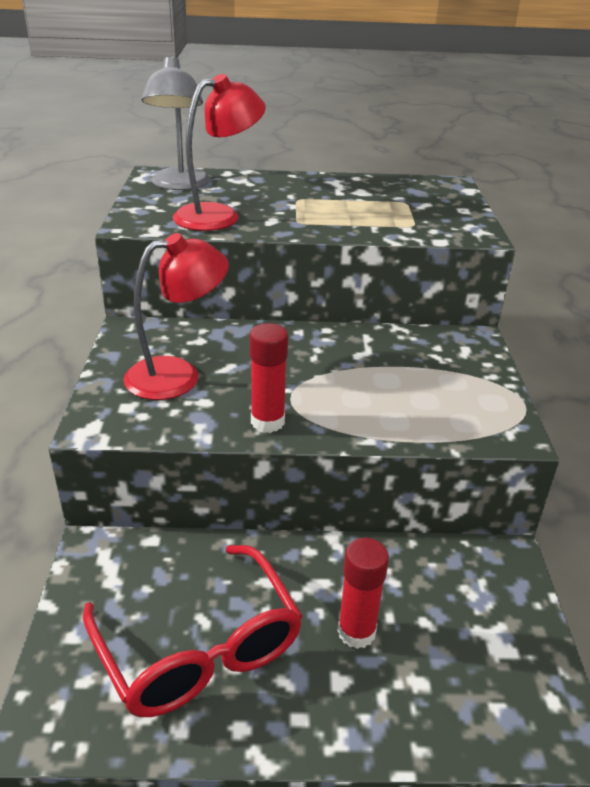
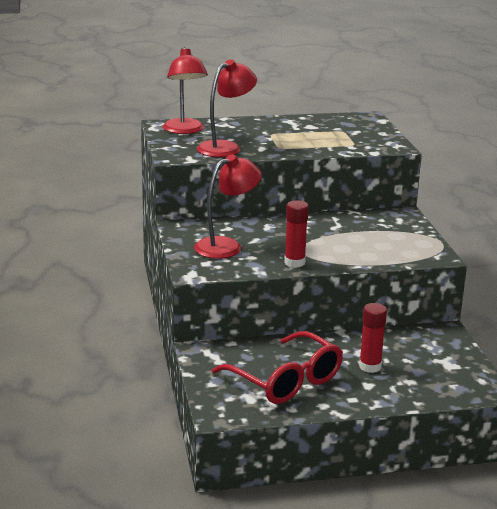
camera: 10 degrees left, 10 degrees down
grey lamp [141,56,210,190] -> red lamp [163,47,208,134]

